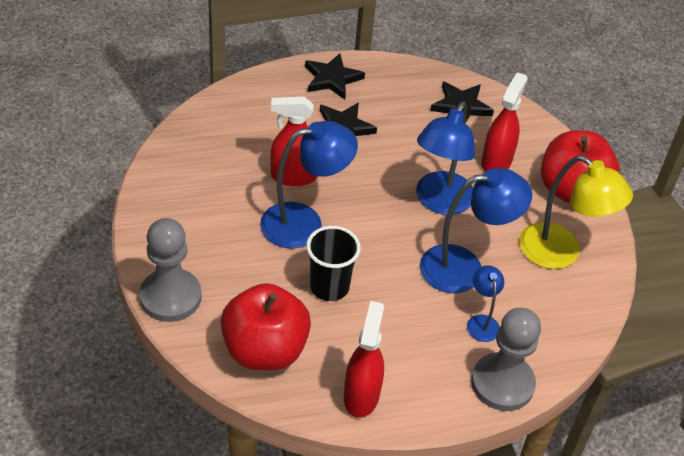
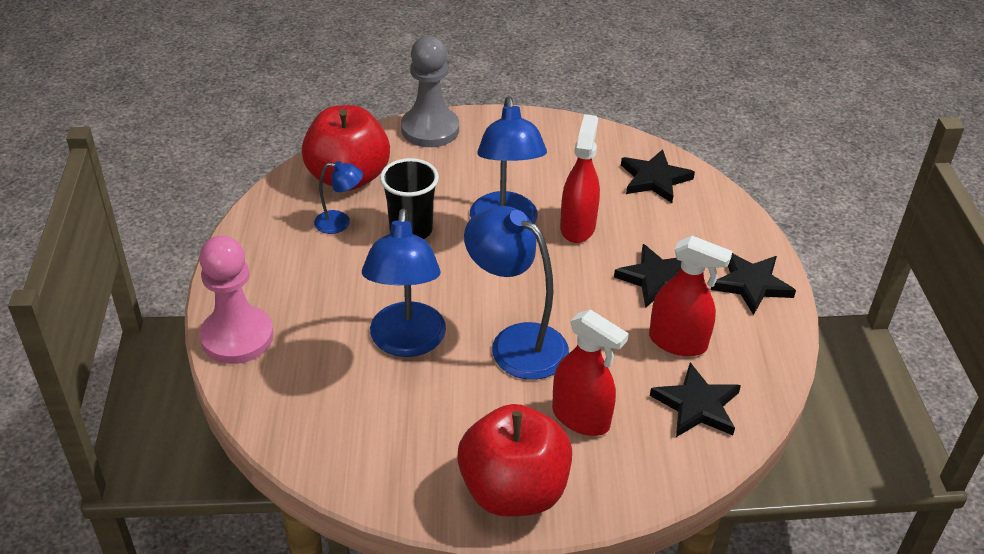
camera: 105 degrees right, 5 degrees down
red spray bottle [344,301,384,418] -> red spray bottle moved to [649,236,733,356]
blue lamp [467,265,504,342] -> blue lamp moved to [314,161,363,234]
grey pawn [471,308,541,411] -> pink pawn [199,235,274,364]
yellow lamp [519,155,633,269] -> none
none -> black star [621,149,695,203]

